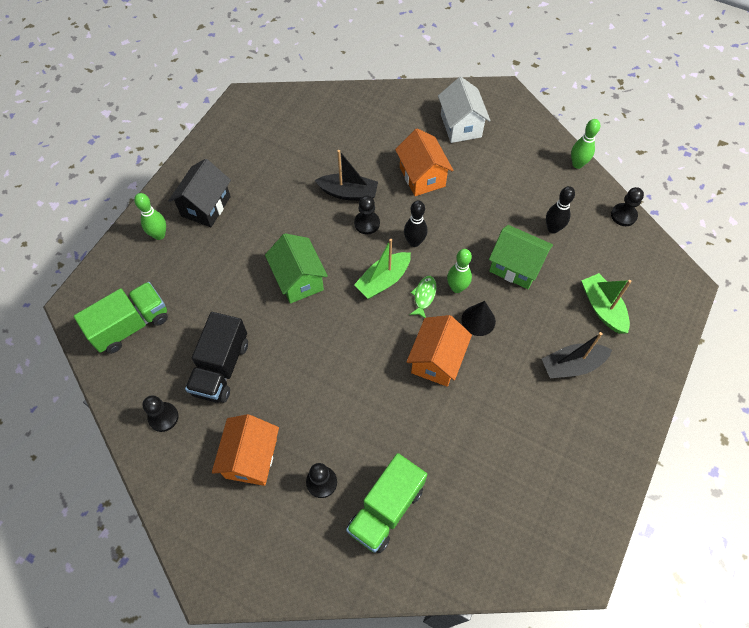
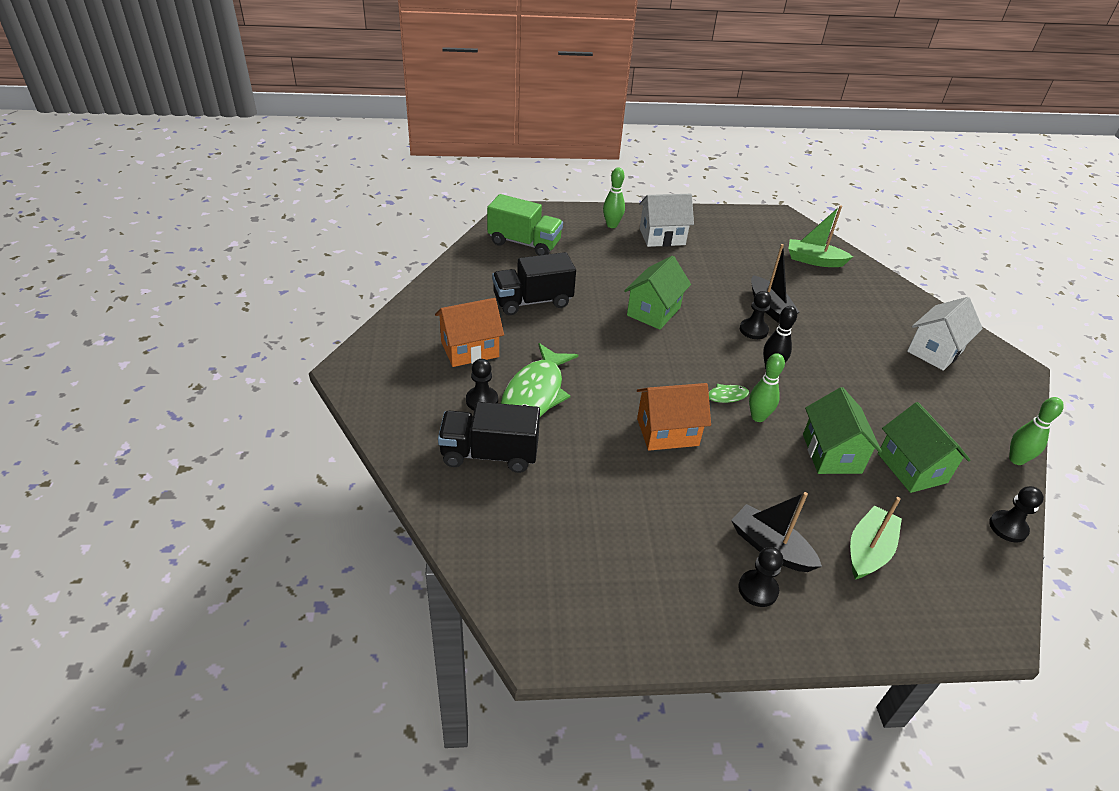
camera: 55 degrees right, 20 degrees down
black pawn [143,395,178,432] -> black pawn moved to [738,547,783,607]
black house [168,159,231,227] -> white house [639,194,694,247]
green truck [346,453,427,553] -> black truck [438,402,540,473]
green boat [354,239,411,299] -> green boat moved to [789,205,853,267]
orange house [395,128,453,196] -> none
black cone [461,301,496,336] -> none
black bowling pin [546,186,575,234] -> green house [878,402,970,493]
none -> green fish [501,343,578,417]

